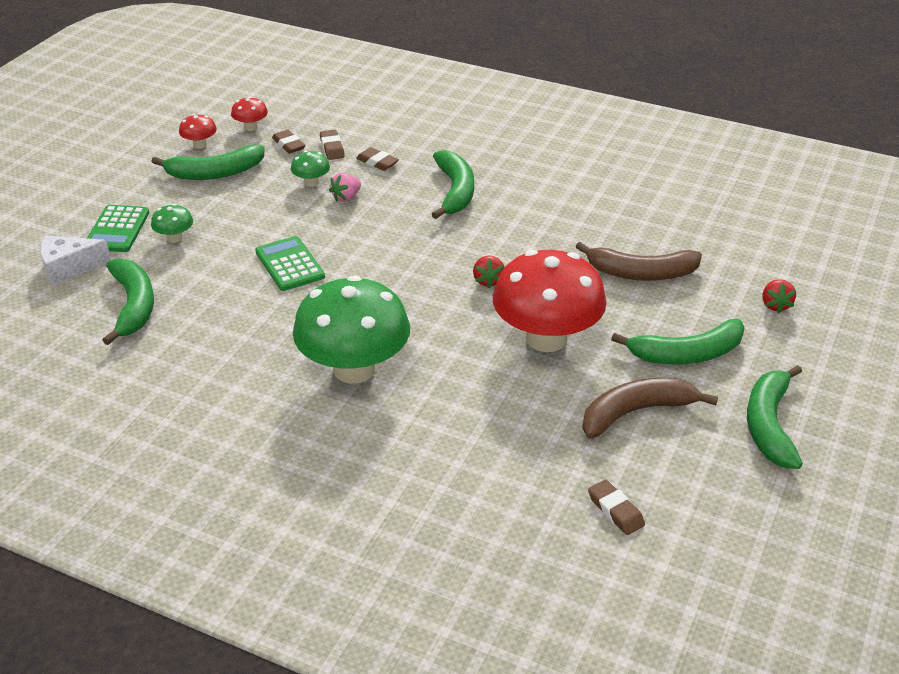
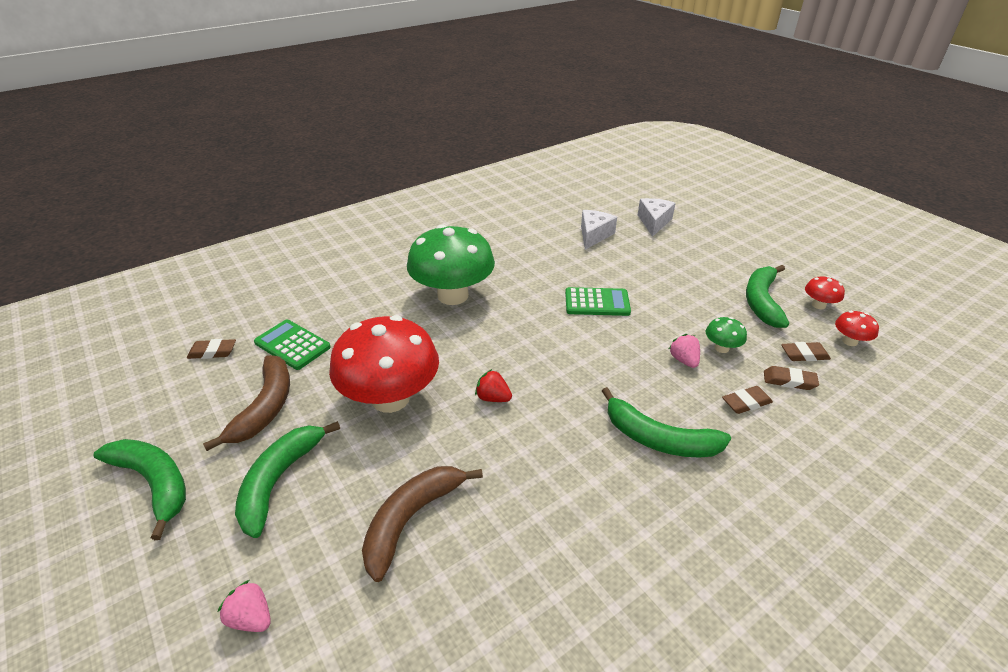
camera: 120 degrees right, 0 degrees up
green calculator [87,205,149,252] -> green calculator moved to [254,319,331,370]
green banana [103,258,154,345] -> white cheese [581,210,617,250]
green mushroom [151,204,193,243] -> none
red strawberry [762,279,796,314] -> pink strawberry [218,580,271,632]

